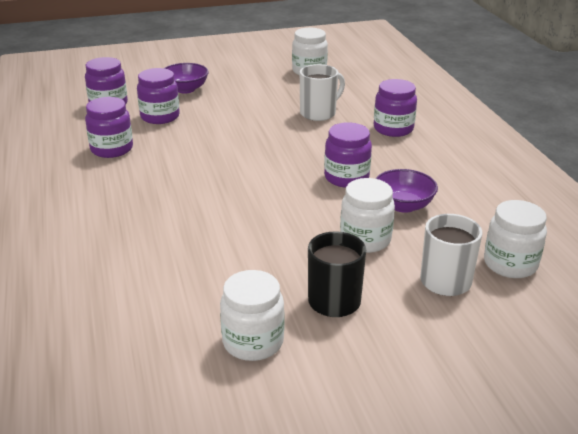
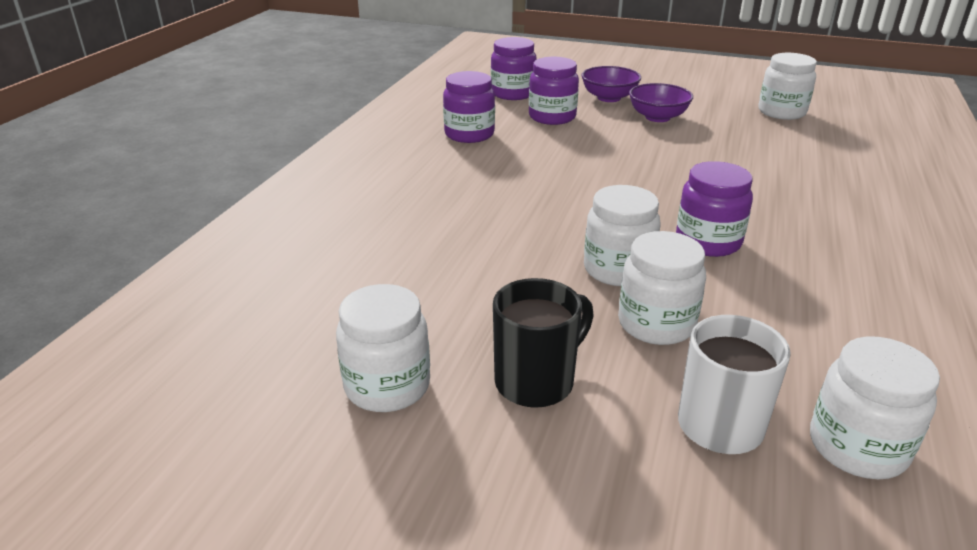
camera: 35 degrees right, 0 degrees up
white mug [300,64,345,121] -> none
purple jar [374,79,417,137] -> none
purple bowl [375,169,438,213] -> purple bowl moved to [629,83,693,122]
none -> white jar [584,185,661,286]

